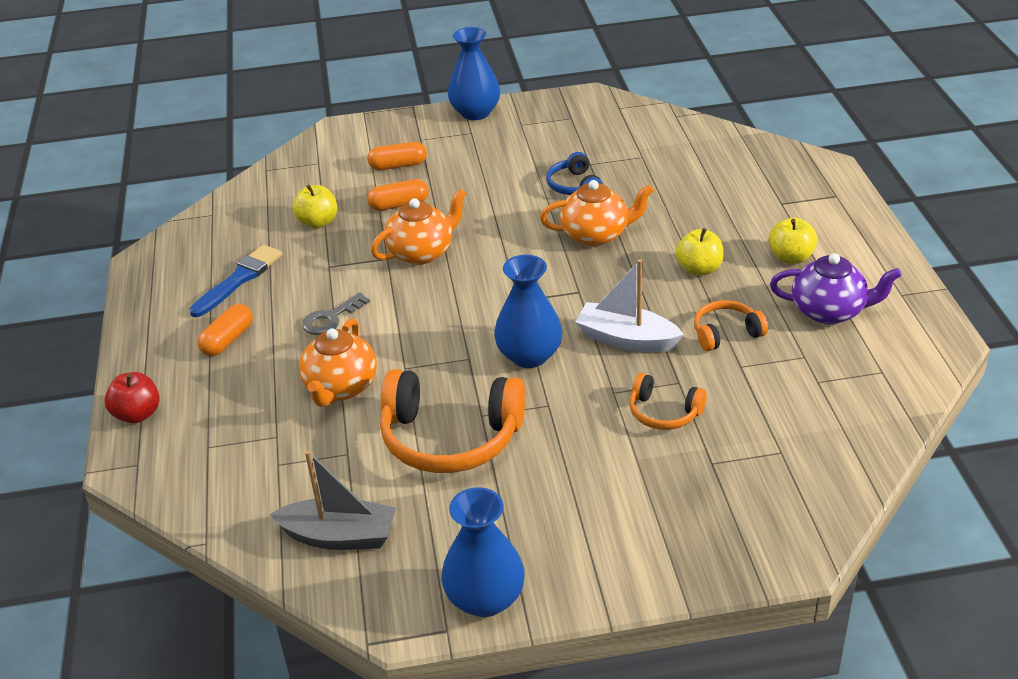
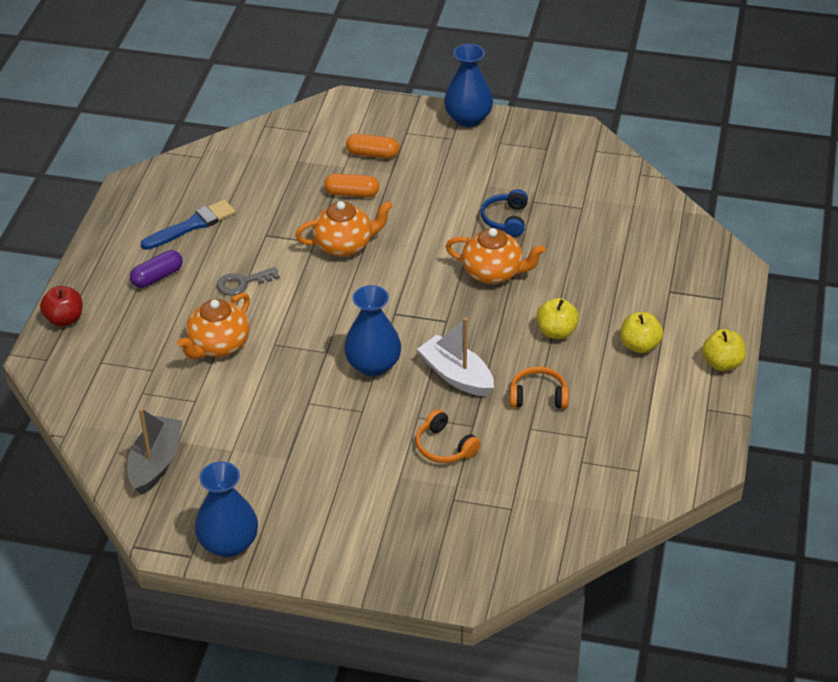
camera: 20 degrees right, 5 degrees up
orange capsule [197,304,253,356] -> purple capsule [130,250,183,288]
grey boat [270,450,396,550] -> grey boat turned 105 degrees counterclockwise [127,408,183,495]
yellow apple [293,185,338,228] -> yellow apple moved to [702,329,746,371]
orange headphones [380,369,526,473] -> none
purple teapot [770,253,902,324] -> none

